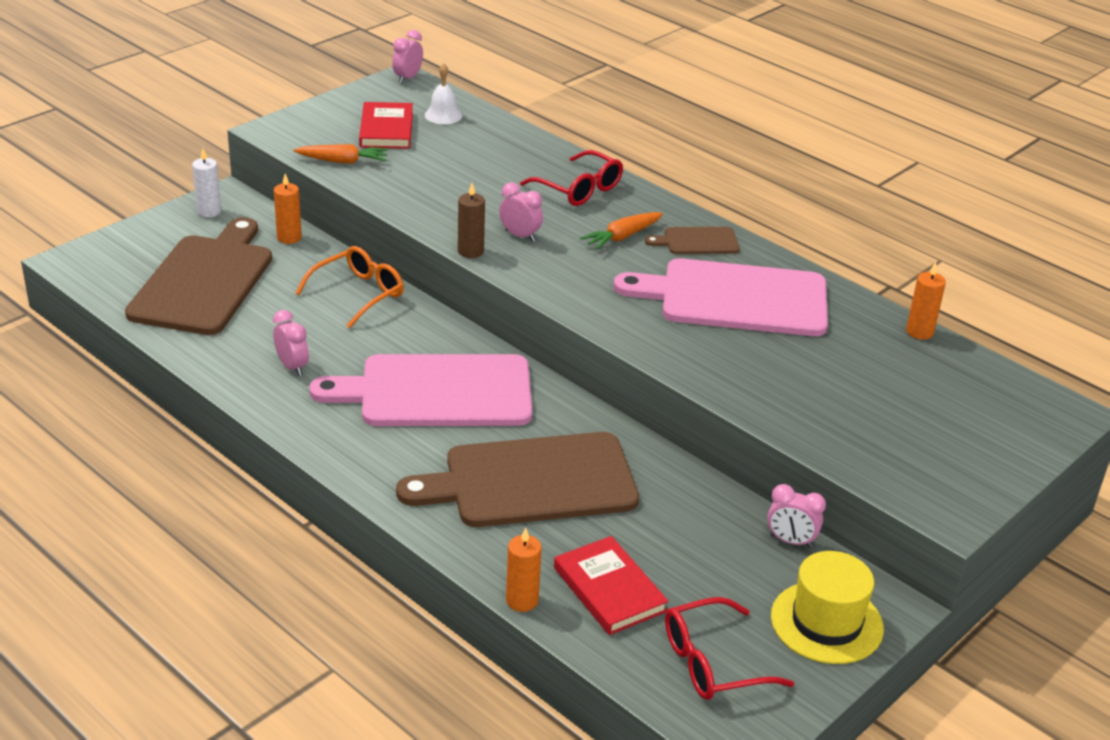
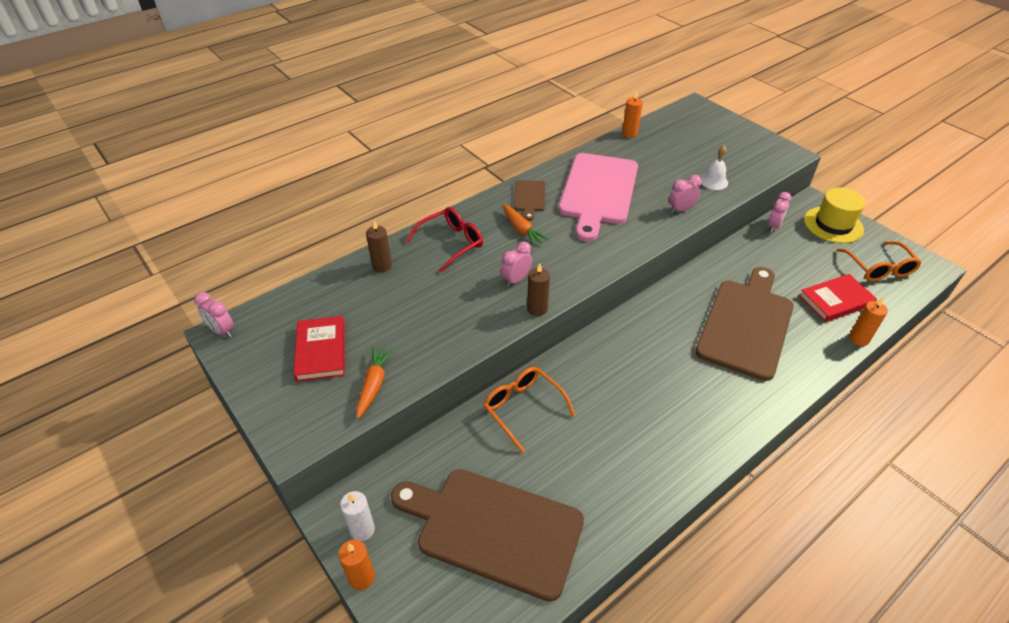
camera: 80 degrees left, 10 degrees up
pink clock [273,310,309,376] -> pink clock moved to [669,175,702,213]
orange candle [274,173,302,244] -> orange candle moved to [338,539,375,590]
pink cutting board [309,354,532,426] -> none
red book [359,102,413,149] -> red book turned 75 degrees clockwise [293,316,345,382]
brown cutting board [396,432,639,527] -> brown cutting board turned 150 degrees counterclockwise [695,267,794,381]
white bell [425,63,462,124] -> white bell moved to [701,145,728,190]
red glasses [665,597,794,700] -> orange glasses [837,241,921,281]
none -> brown candle [366,221,392,272]

